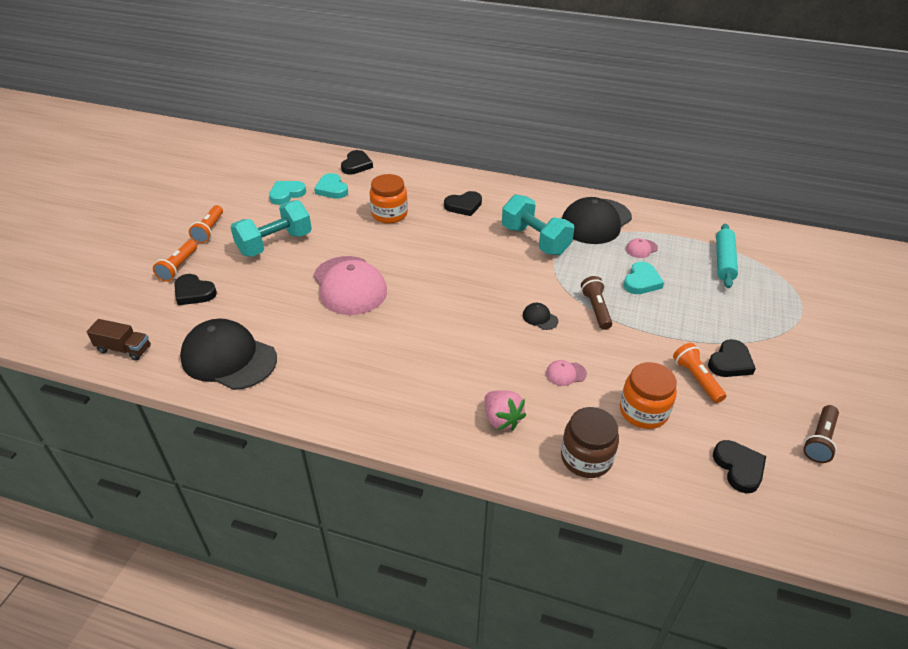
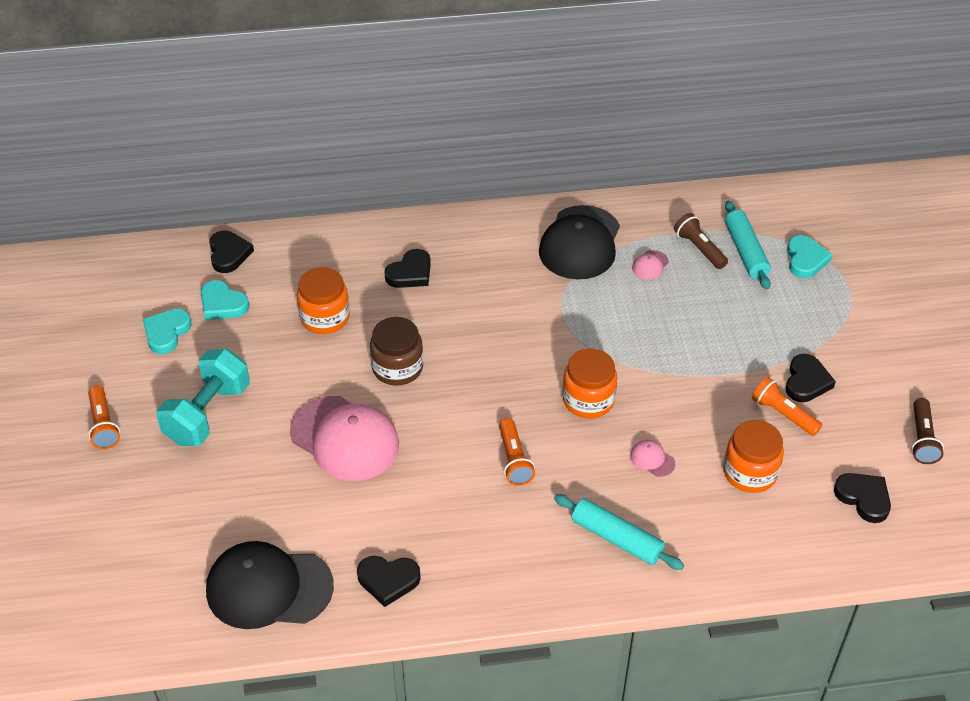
camera: 25 degrees left, 5 degrees up
brown truck [86,319,151,361] -> none
orange flashlight [153,240,197,282] -> orange flashlight moved to [499,418,535,486]
black heart [174,274,217,305] -> black heart moved to [357,556,421,607]
pink strawberry [485,390,526,430] -> turquoise rolling pin [554,494,684,570]
turquoise dumbbell [502,194,574,255] -> none
black cap [523,303,558,330] -> orange jar [563,348,617,419]
pink cap [546,360,587,386] -> pink cap turned 75 degrees clockwise [630,440,675,477]
brown jar [561,407,619,478] -> brown jar moved to [370,317,423,386]
brown flashlight [581,276,612,330] -> brown flashlight moved to [674,213,728,269]
turquoise heart [624,262,664,294] -> turquoise heart moved to [787,235,833,278]

